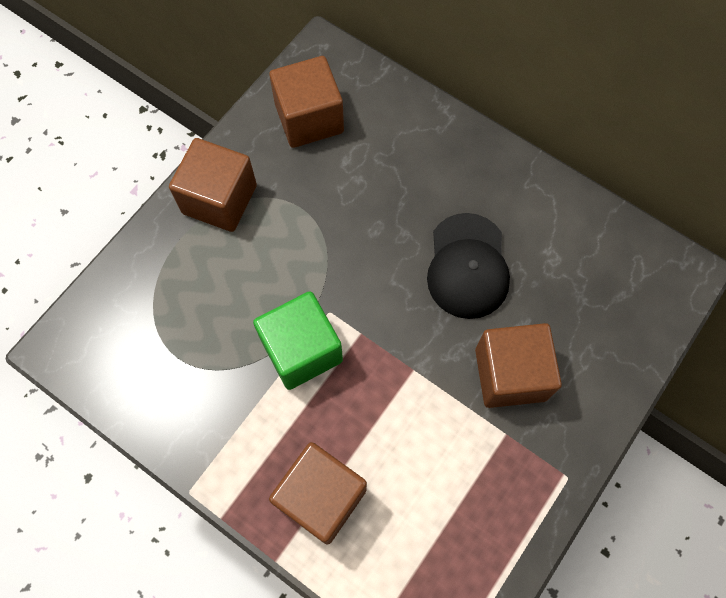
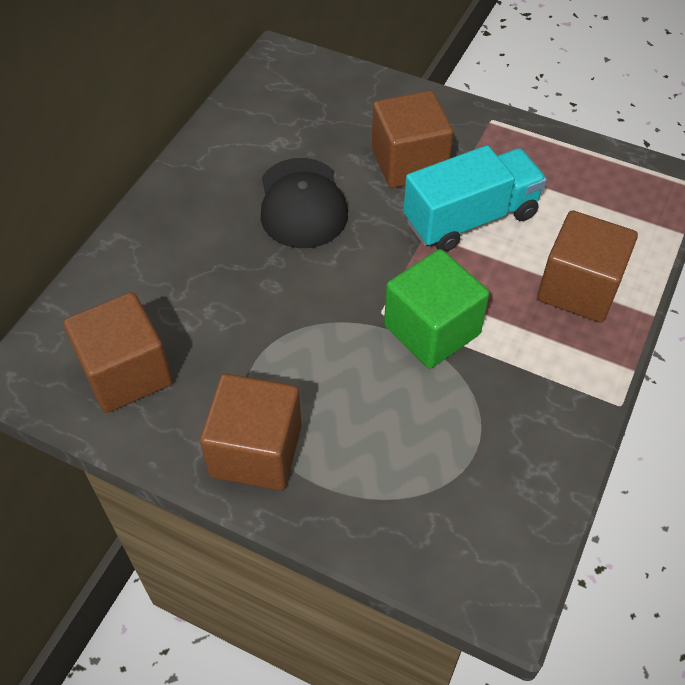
camera: 100 degrees left, 15 degrees down
black cap [427,213,510,319] -> black cap turned 90 degrees clockwise [261,158,348,248]
none -> turquoise truck [403,145,547,252]

